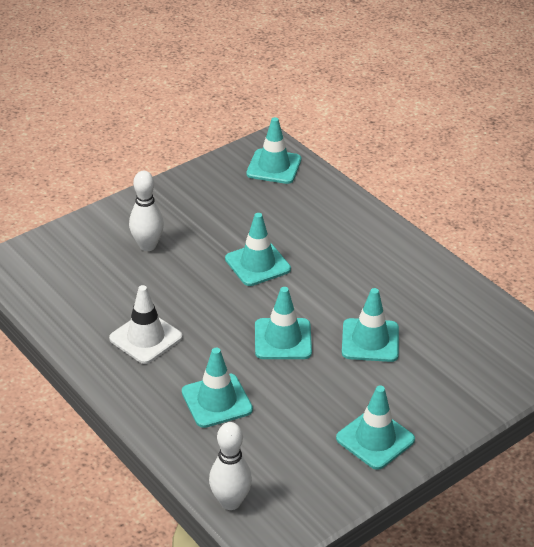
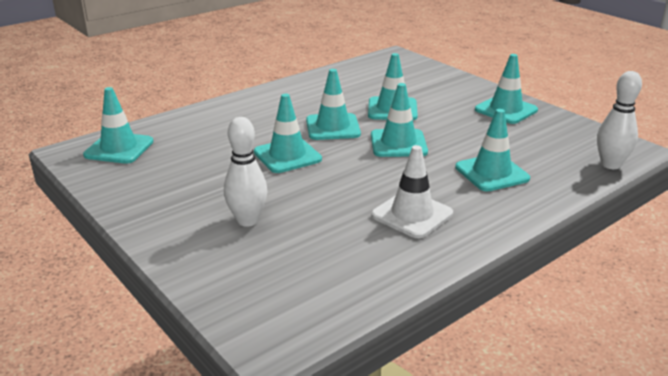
camera: 90 degrees left, 10 degrees down
none -> turquoise traffic cone [306,69,361,140]

